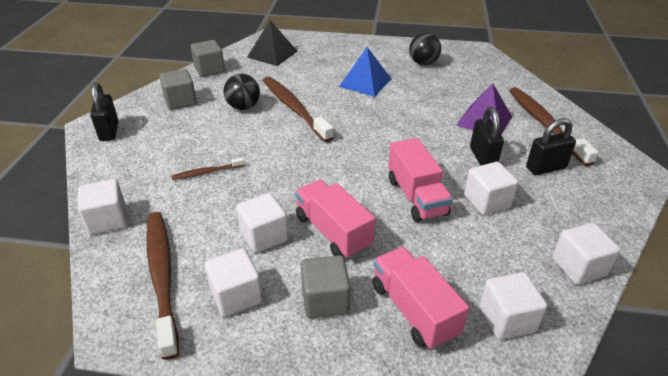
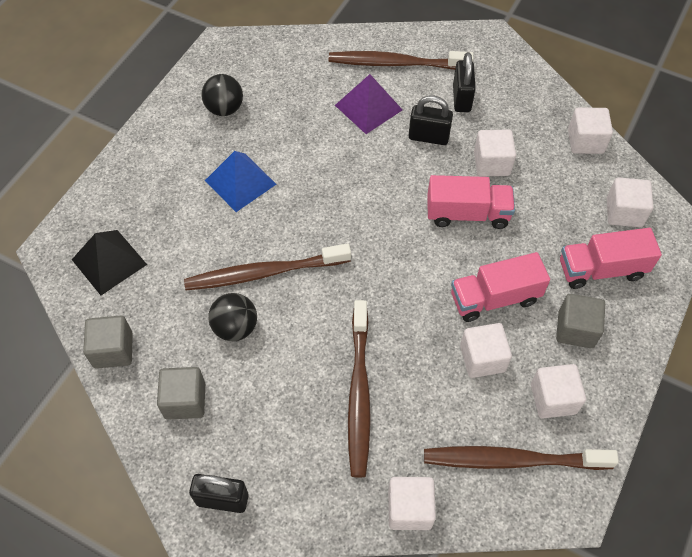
camera: 70 degrees left, 20 degrees up
brown toothbrush [171,157,244,180] -> brown toothbrush [348,300,371,478], size x2.10

